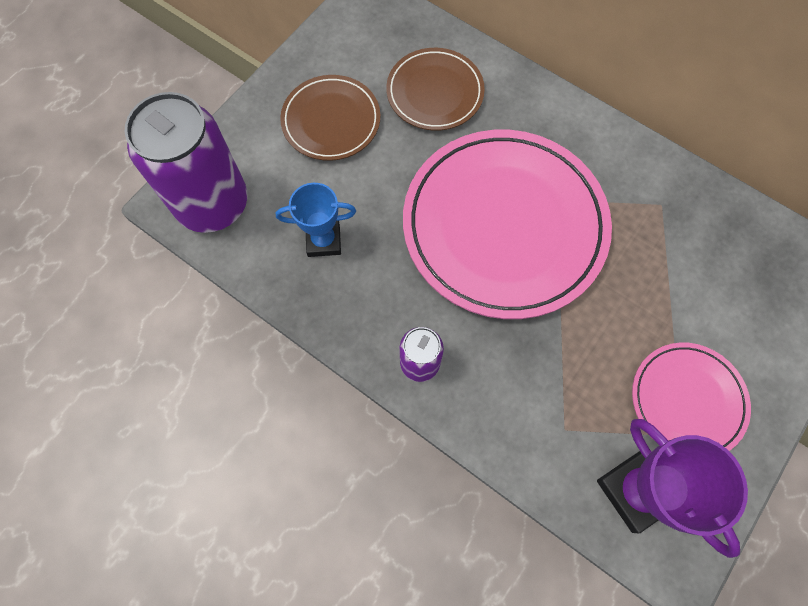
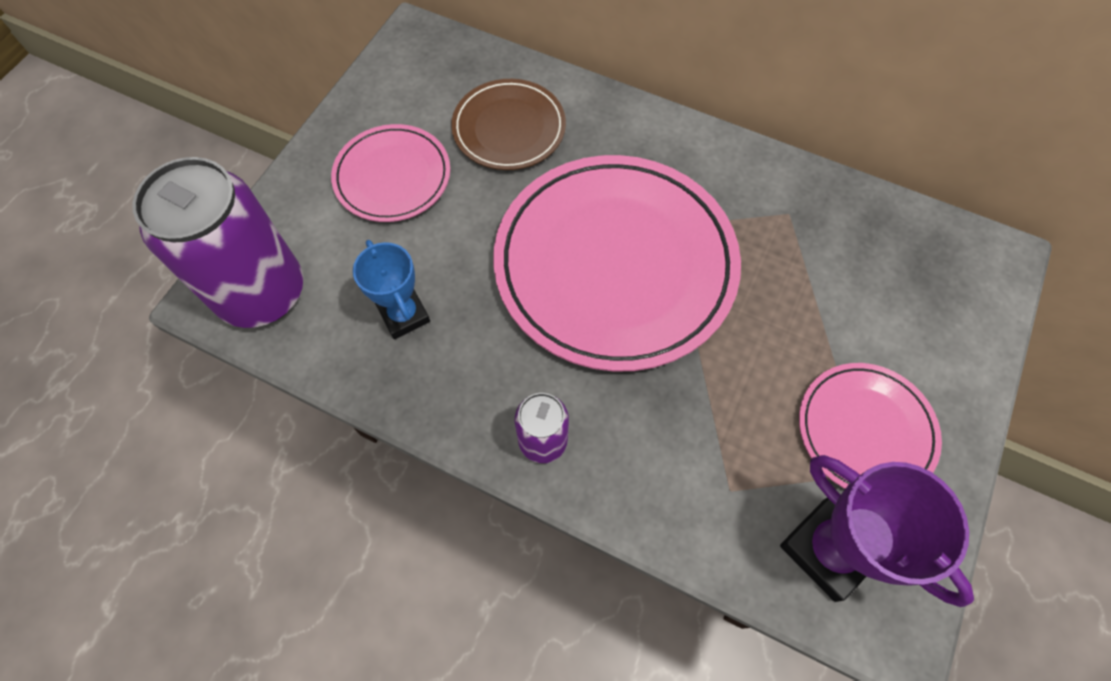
camera: 10 degrees left, 5 degrees down
blue trophy [276,183,356,257] -> blue trophy turned 75 degrees clockwise [353,240,430,339]
brown plate [280,75,380,161] -> pink plate [331,124,450,222]

